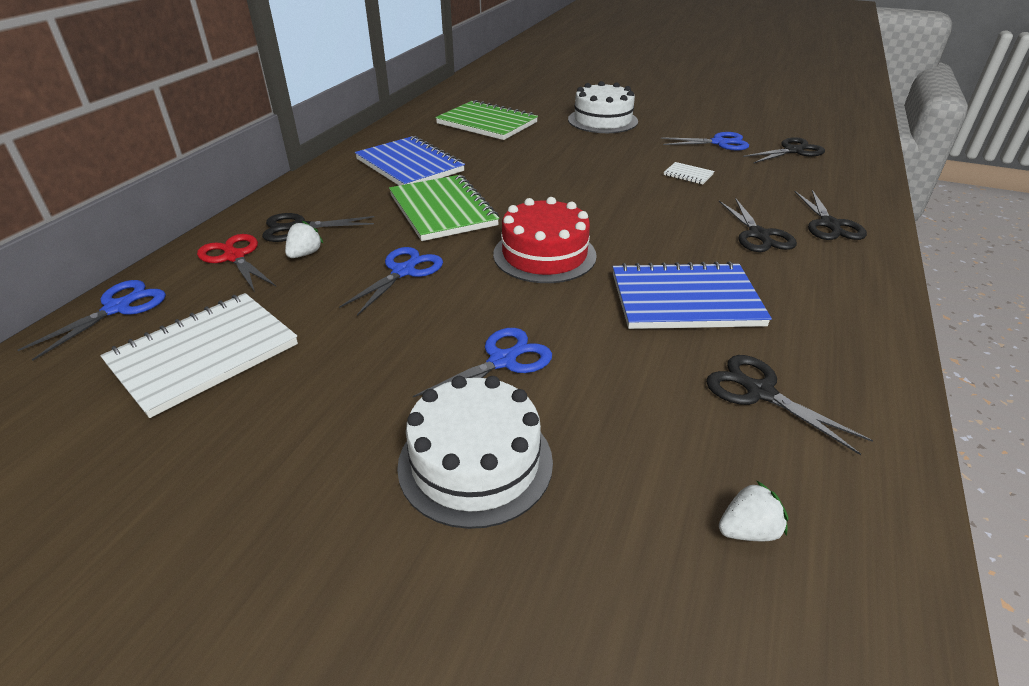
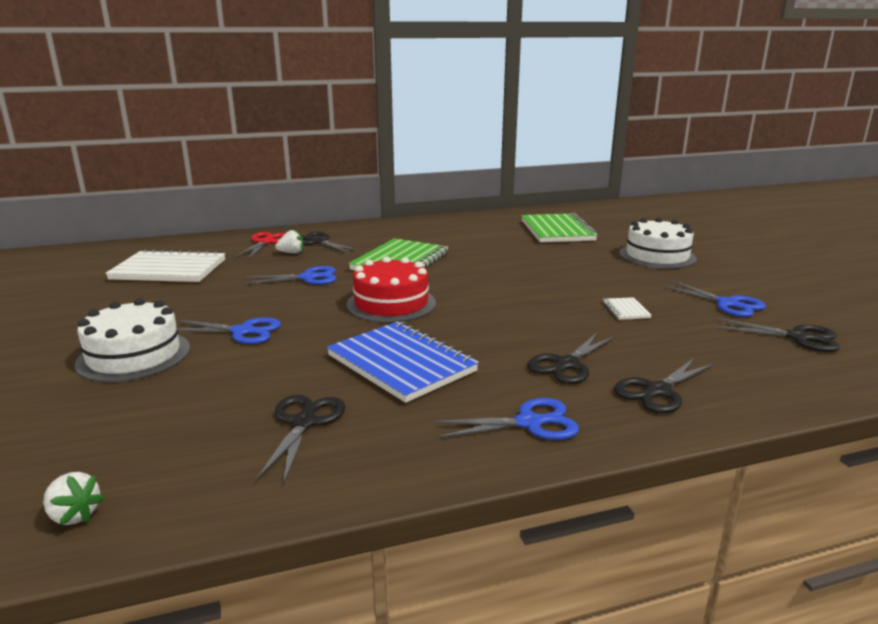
camera: 50 degrees right, 15 degrees down
blue scissors [17,280,166,360] -> blue scissors moved to [431,398,579,440]
blue notebook [355,136,465,186] -> none
white strawberry [719,480,788,541] -> white strawberry moved to [43,472,104,525]

